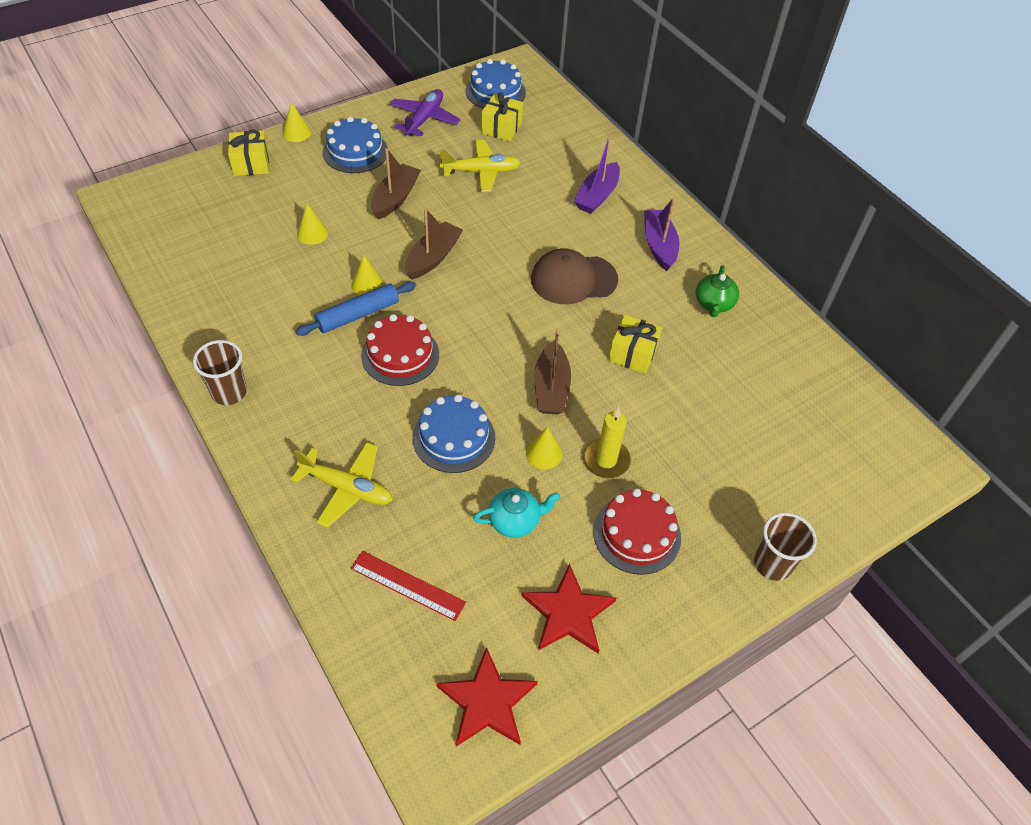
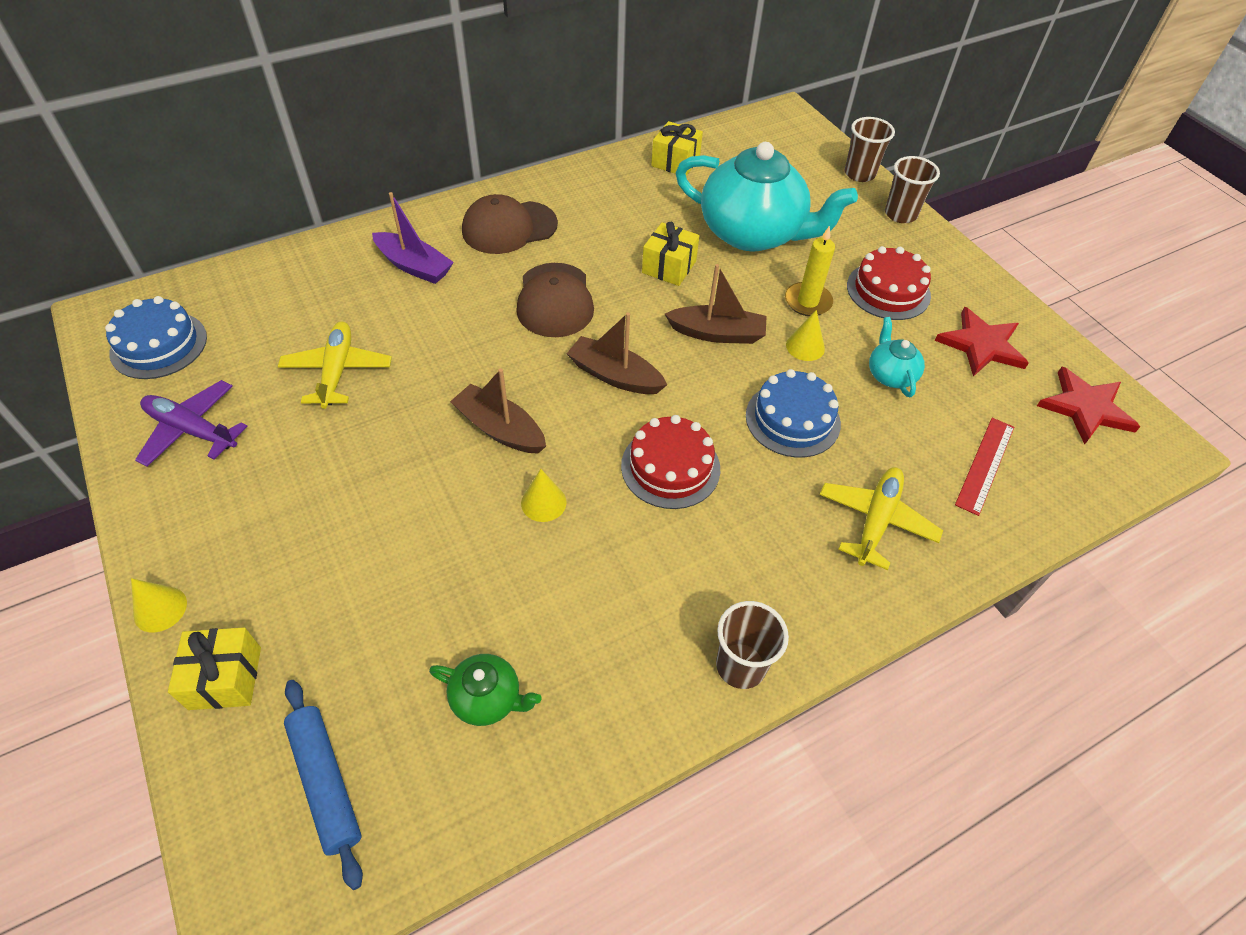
camera: 85 degrees left, 0 degrees up
blue rolling pin [295,282,416,336] -> blue rolling pin moved to [284,680,363,890]
yellow cone [297,204,328,245] -> none
blue cake [323,117,388,173] -> none
brown boat [371,148,421,219] -> brown boat moved to [566,312,667,394]
yellow gift [481,93,523,142] -> yellow gift moved to [651,121,703,176]
purple boat [644,198,679,271] -> brown cap [462,194,558,254]
green teapot [696,265,739,317] -> green teapot moved to [429,654,542,726]
none -> turquoise teapot [675,142,858,251]
none -> brown cup [845,117,895,182]

